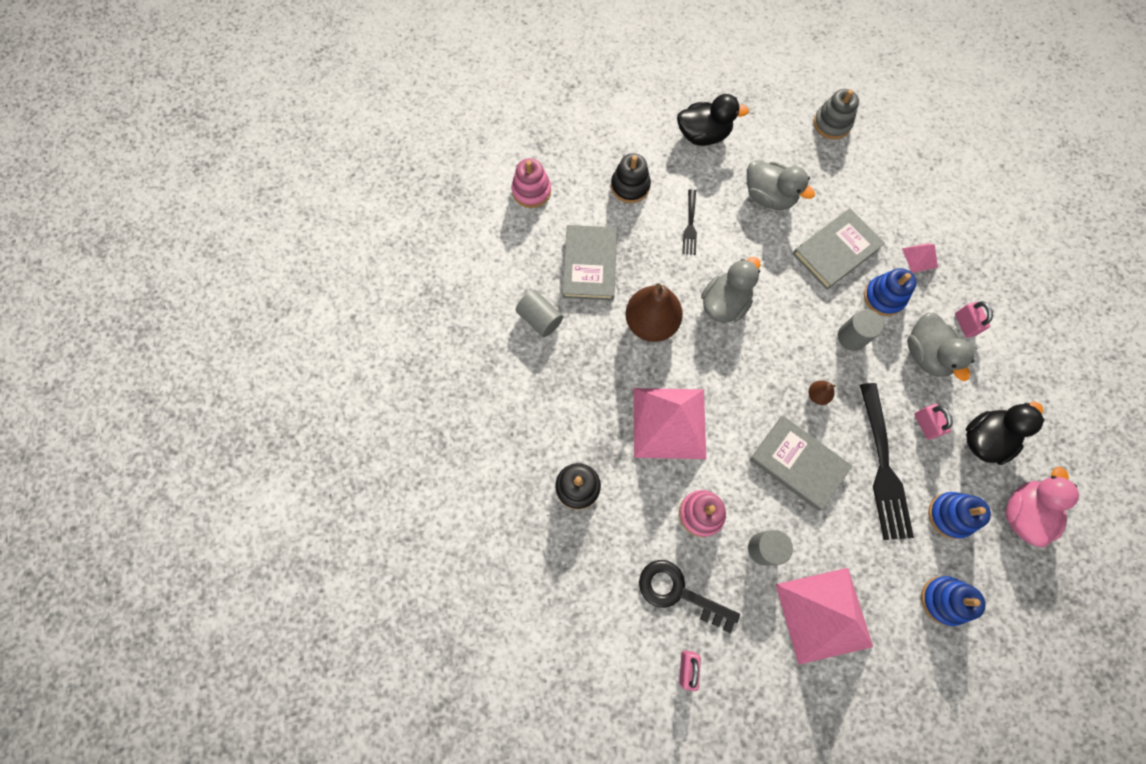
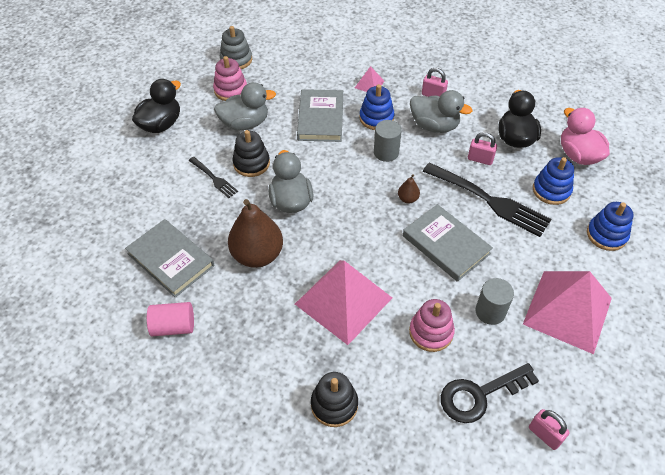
camera: 50 degrees left, 20 degrees down
pink stacking toy [511,158,551,208] -> pink stacking toy moved to [213,56,247,101]
grey cylinder [516,290,563,337] -> pink cylinder [147,302,194,336]
black stacking toy [611,153,651,203] -> black stacking toy moved to [232,130,270,177]
grey book [750,416,852,511] -> grey book turned 60 degrees clockwise [403,204,493,282]

